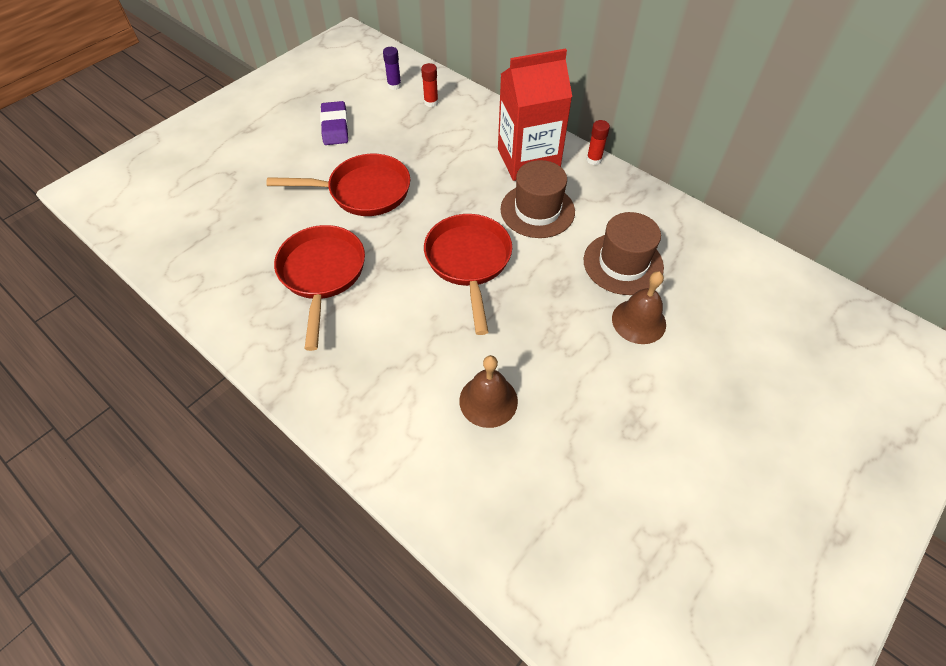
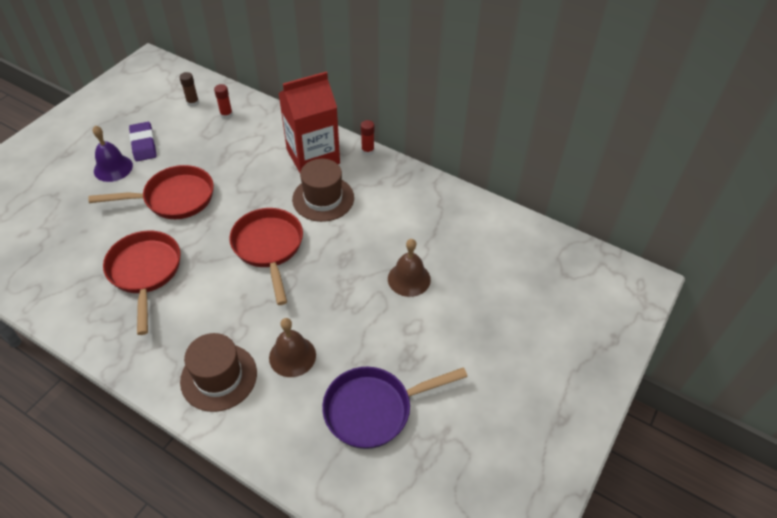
camera: 10 degrees left, 5 degrees down
purple glue stick [383,47,401,90] -> brown glue stick [179,72,199,107]
brown hat [584,212,664,295] -> brown hat moved to [180,333,257,412]
none -> purple bell [93,126,133,182]
none -> purple pan [322,367,468,449]

